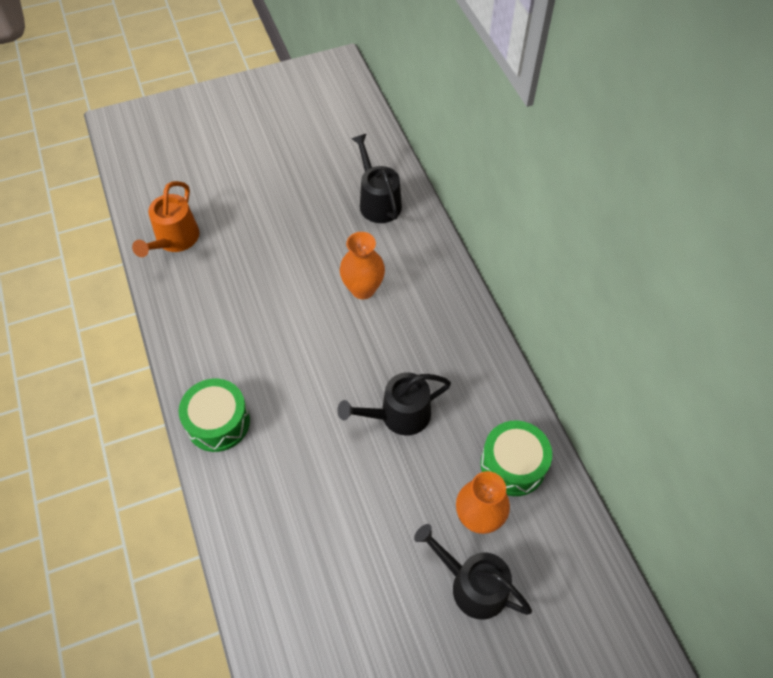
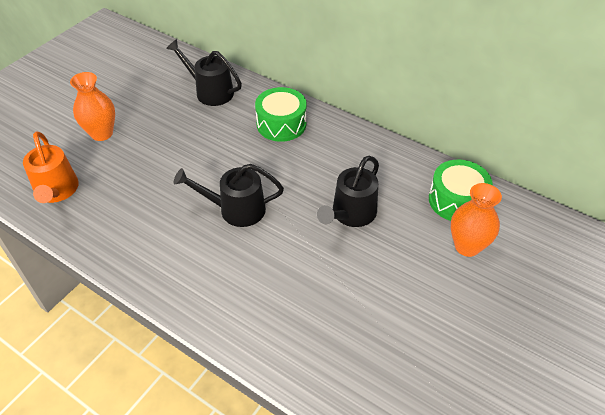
camera: 35 degrees left, 10 degrees down
green drum [179,379,250,452] -> green drum moved to [255,87,307,142]
orange vase [340,232,385,299] -> orange vase moved to [70,72,115,141]
black watering can [414,524,532,620] -> black watering can moved to [173,164,284,227]

